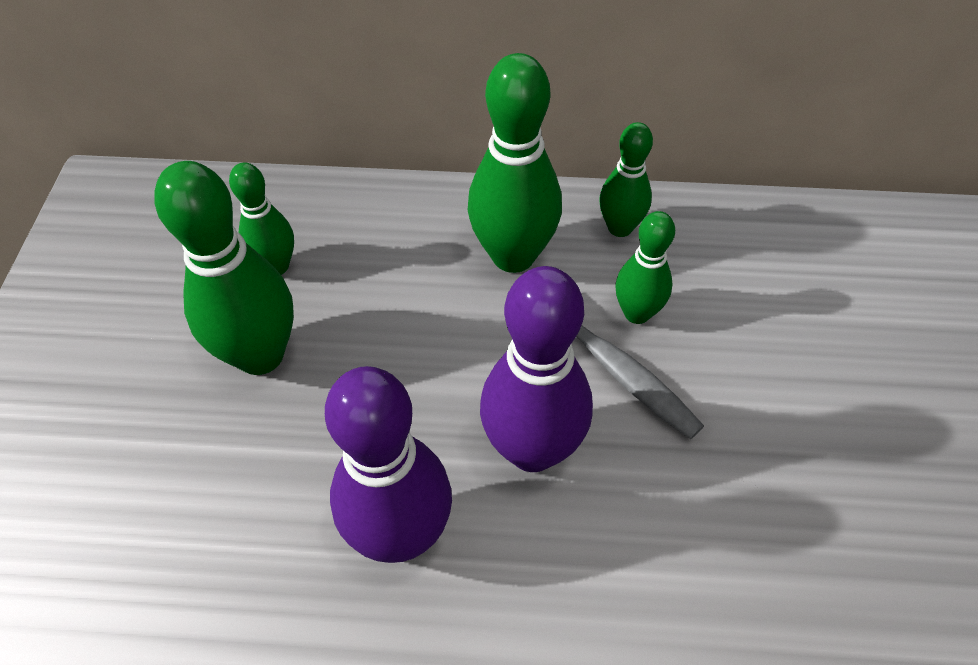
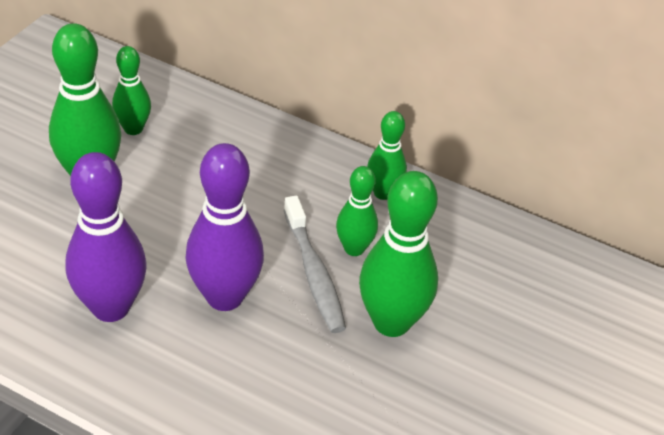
camera: 20 degrees right, 10 degrees down
green bowling pin [468,53,562,273] -> green bowling pin moved to [359,171,438,337]

